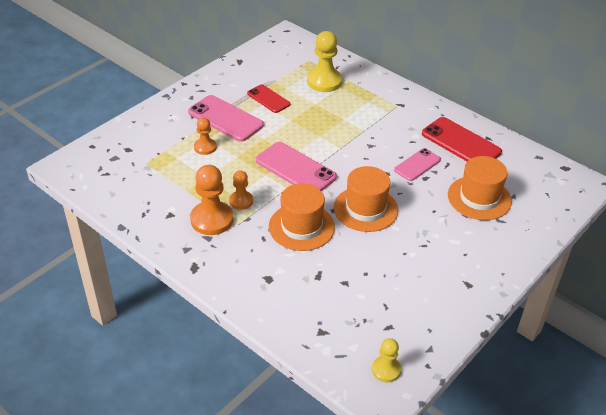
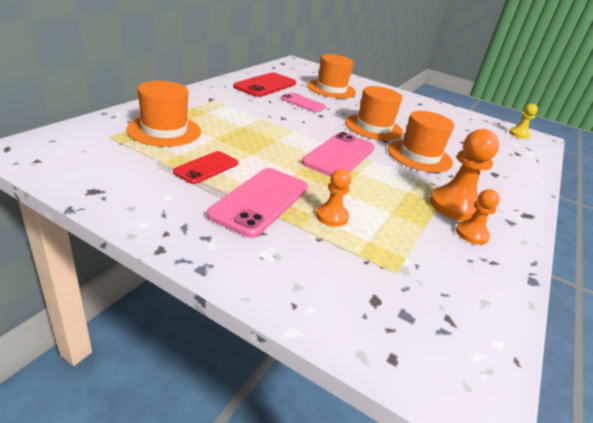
camera: 105 degrees left, 10 degrees down
orange pawn [229,170,253,210] -> orange pawn moved to [456,189,500,245]
yellow pawn [307,31,342,92] -> orange hat [126,81,201,147]

